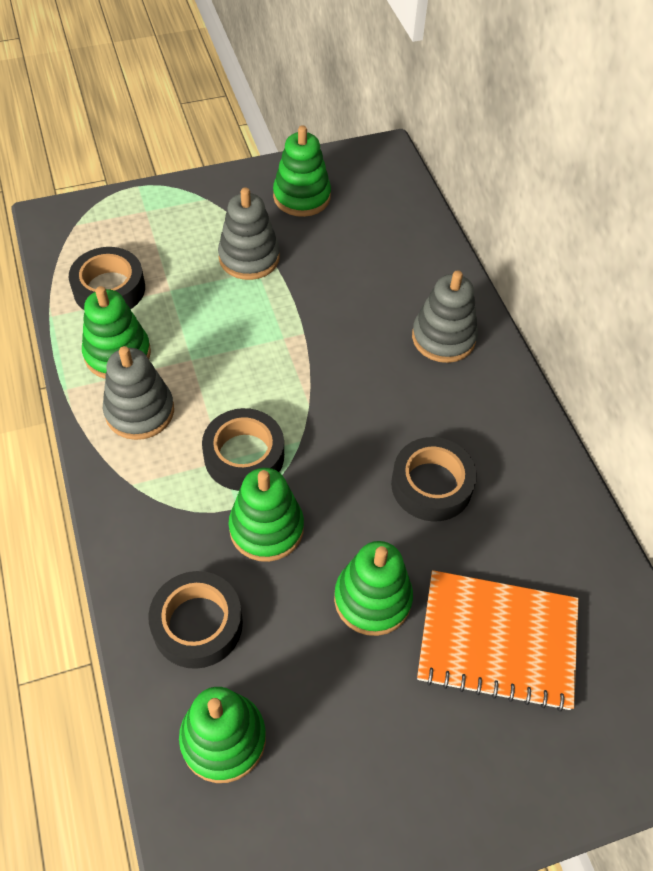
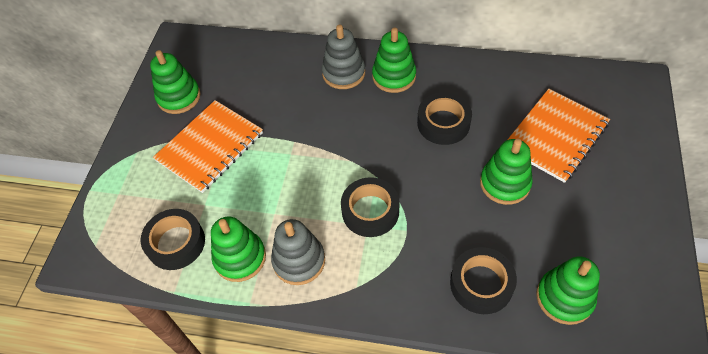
camera: 55 degrees left, 0 degrees up
grey stacking toy [218,187,280,280] -> orange notebook [153,100,263,193]
green stacking toy [229,468,304,562] -> green stacking toy moved to [372,28,416,93]

